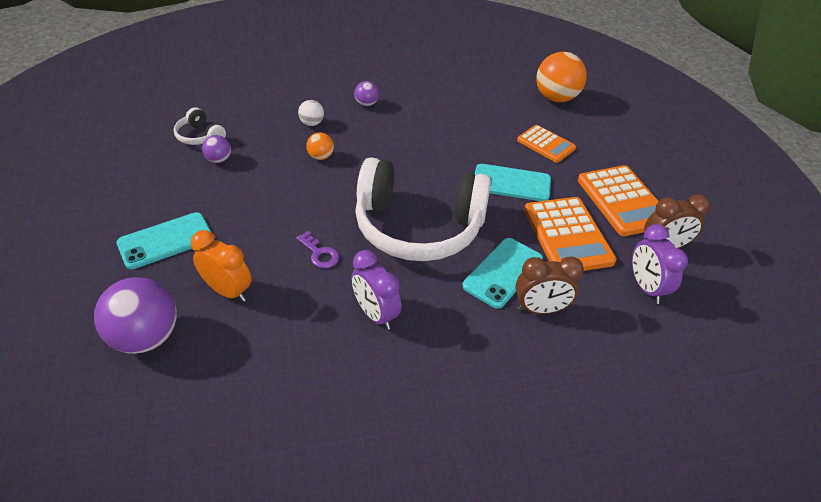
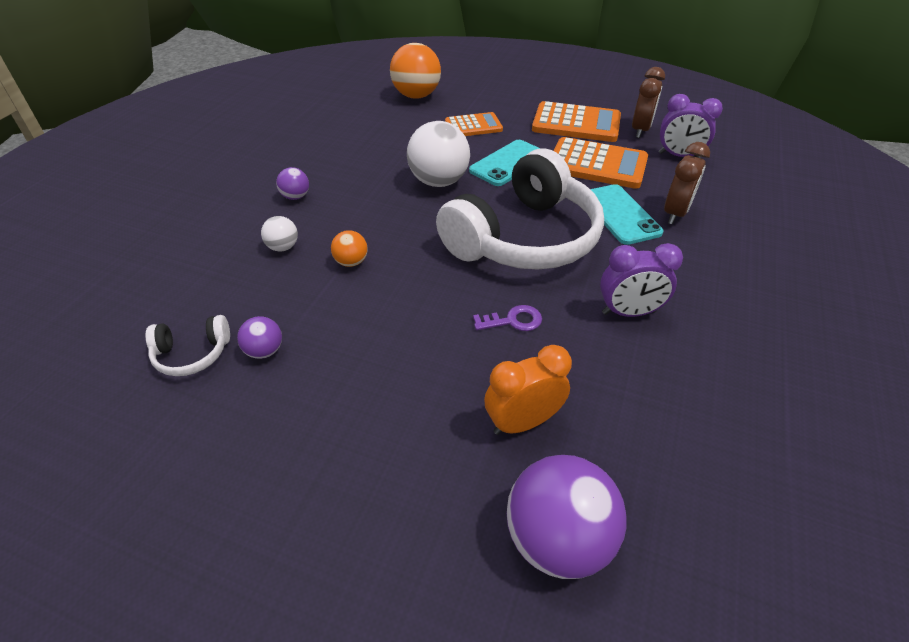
camera: 55 degrees left, 0 degrees up
turquoise phone [117,212,211,269] -> none
none -> white ball [407,121,470,187]

